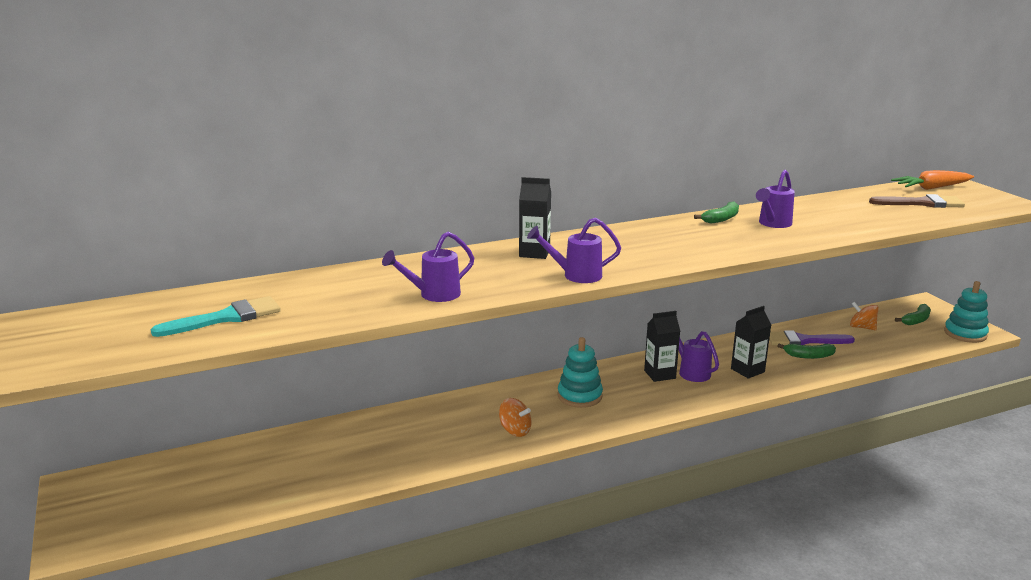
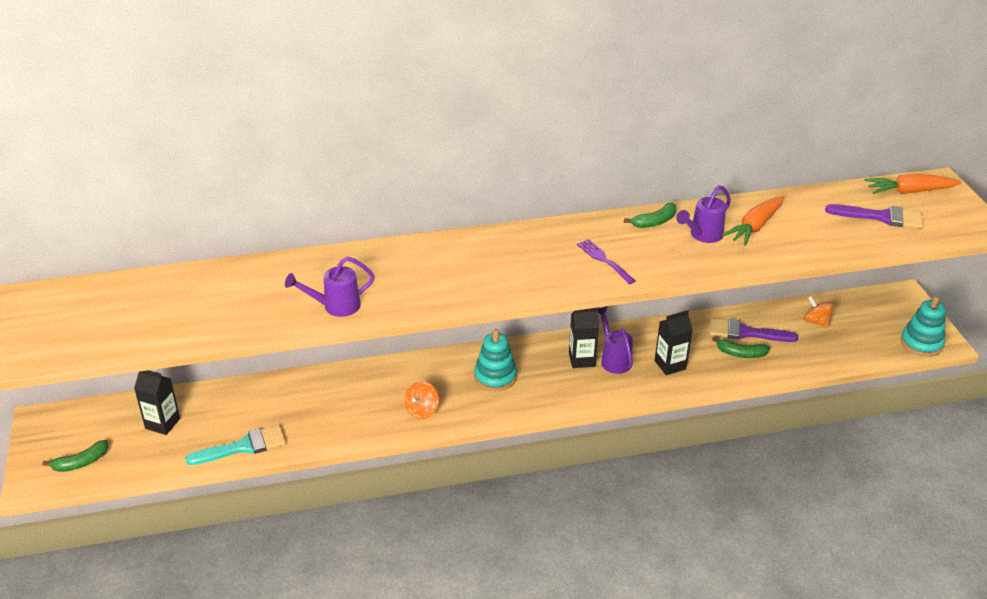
camera: 10 degrees right, 15 degrees up
turquoise brush [151,296,281,337] -> turquoise brush moved to [185,425,286,465]
orange spinning top [499,398,532,437] -> orange spinning top turned 75 degrees clockwise [405,381,439,419]
black carton [519,177,551,259] -> black carton moved to [134,370,180,435]
purple watering can [527,218,621,283] -> none
brown brush [869,194,965,208] -> purple brush [825,204,923,229]
green banana [895,304,931,325] -> green banana moved to [42,440,108,472]
none -> purple fork [577,239,635,284]
none -> orange carrot [722,196,784,246]

